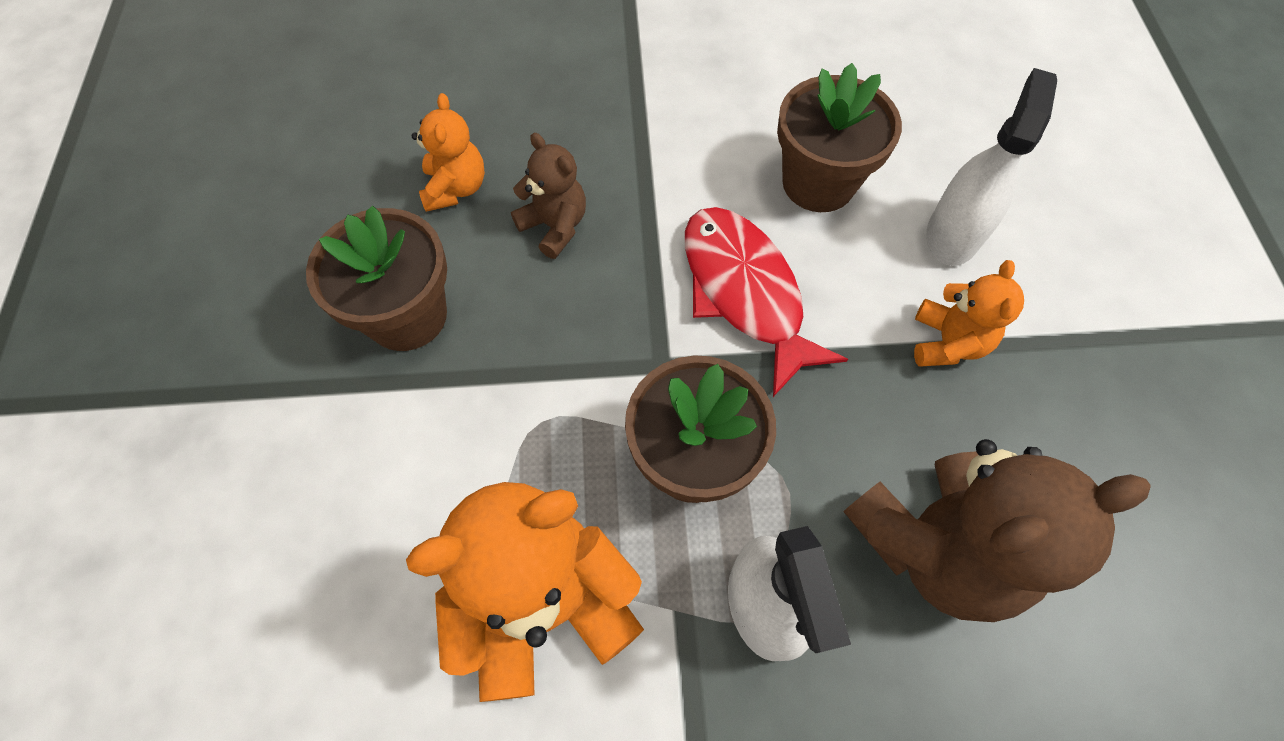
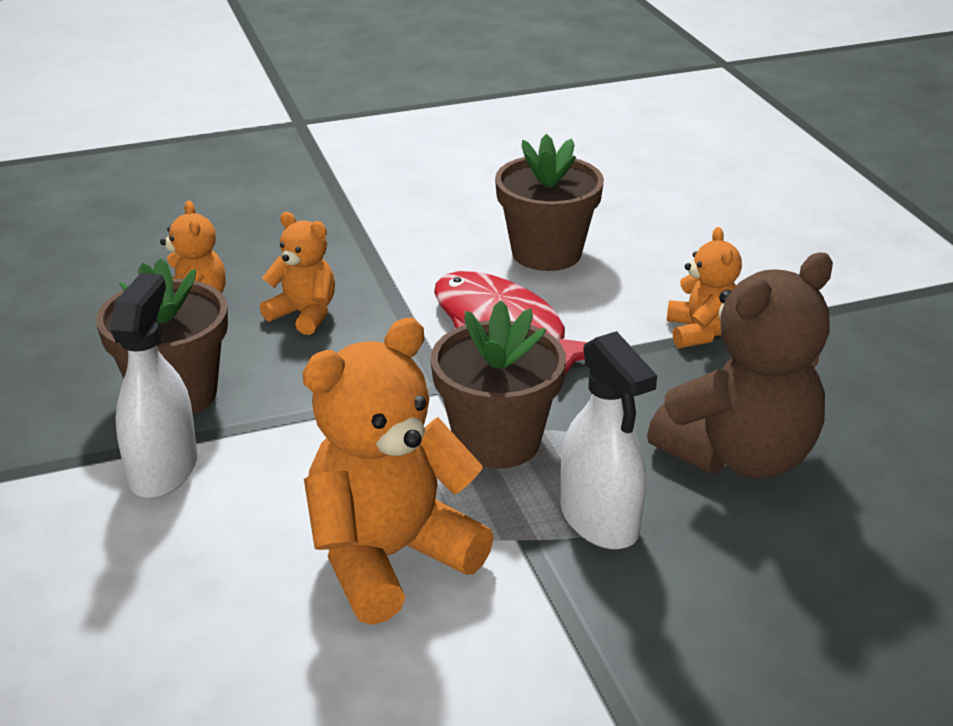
camera: 15 degrees left, 30 degrees down
brown teddy bear [511,133,586,259] -> orange teddy bear [260,212,335,335]
white spray bottle [926,68,1057,266] -> white spray bottle moved to [110,273,197,498]

